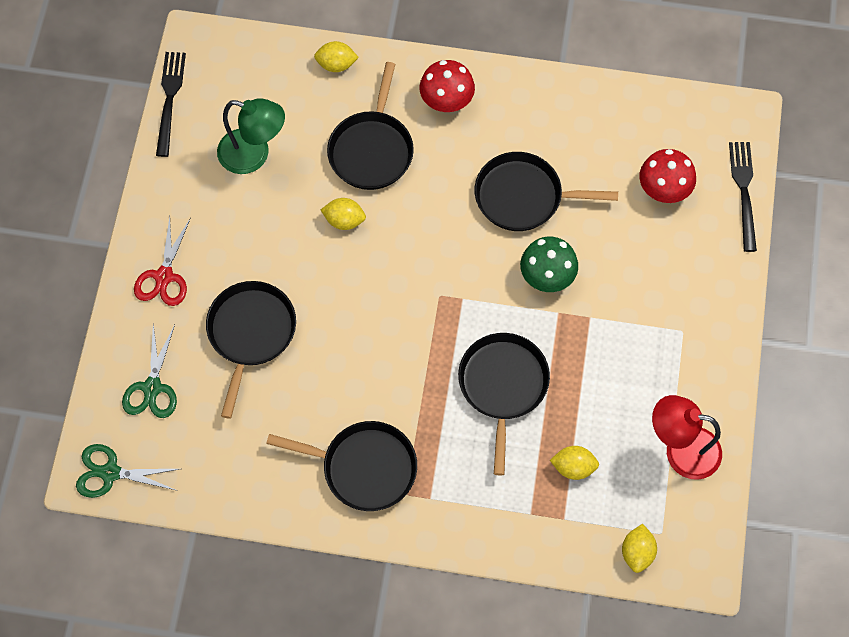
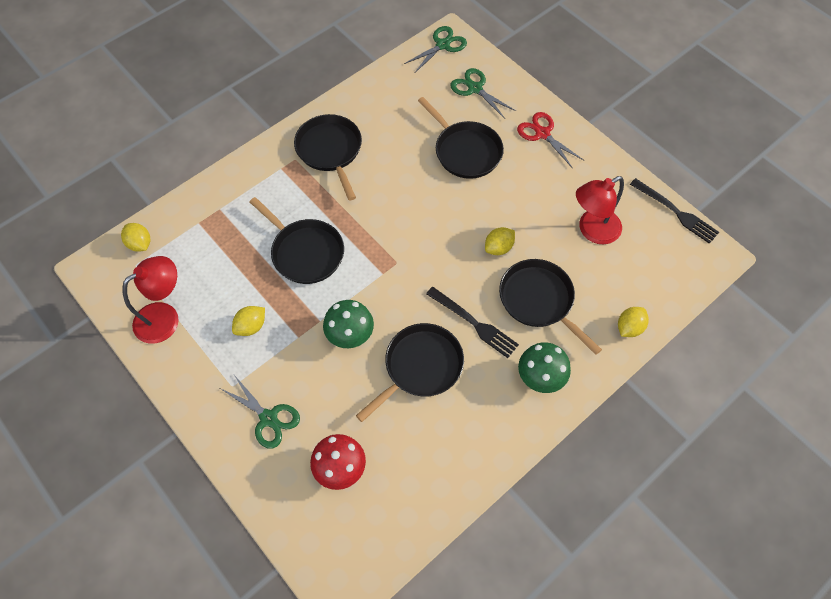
camera: 130 degrees right, 5 degrees down
green lamp [217,98,285,174] -> red lamp [576,176,624,244]
black pan [266,421,417,511] -> black pan turned 105 degrees clockwise [294,114,362,200]
red mushroom [420,60,475,112] -> green mushroom [518,342,571,393]
yellow lemon [550,446,599,480] -> yellow lemon moved to [232,306,265,336]
black fork [729,142,757,252] -> black fork moved to [426,287,519,358]
none -> green scissors [220,375,300,449]

